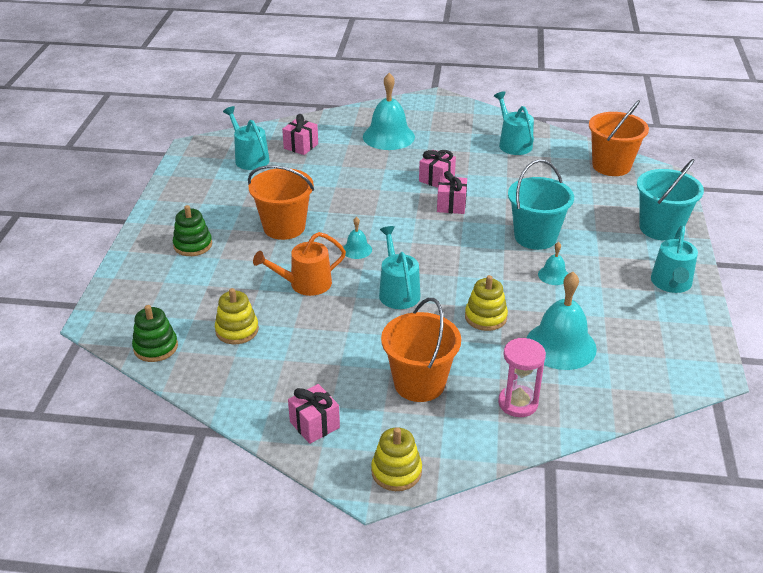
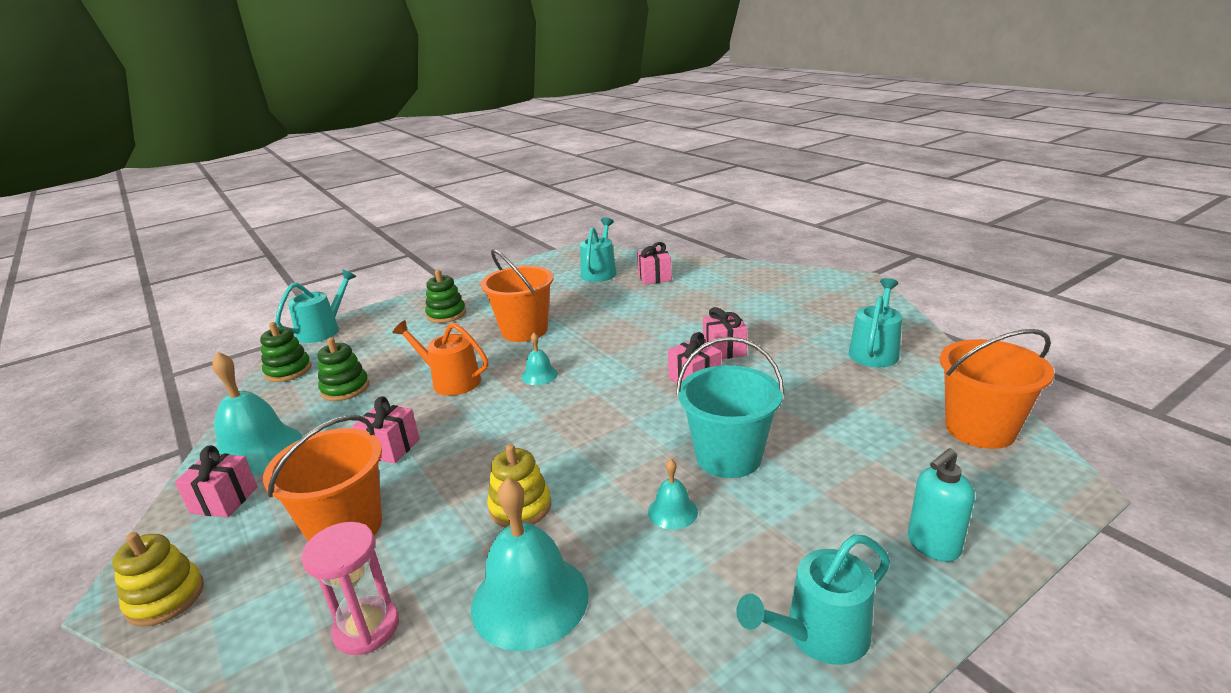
camera: 50 degrees right, 10 degrees down
yellow stacking toy [215,288,259,344] -> green stacking toy [317,337,369,401]
turquoise bell [363,73,415,150] -> turquoise bell moved to [212,352,302,476]
turquoise watering can [379,226,420,309] -> turquoise watering can moved to [275,270,356,343]
turquoise bucket [637,159,704,241] -> turquoise soap dispenser [908,448,975,562]
none -> pink gift [352,396,420,464]

